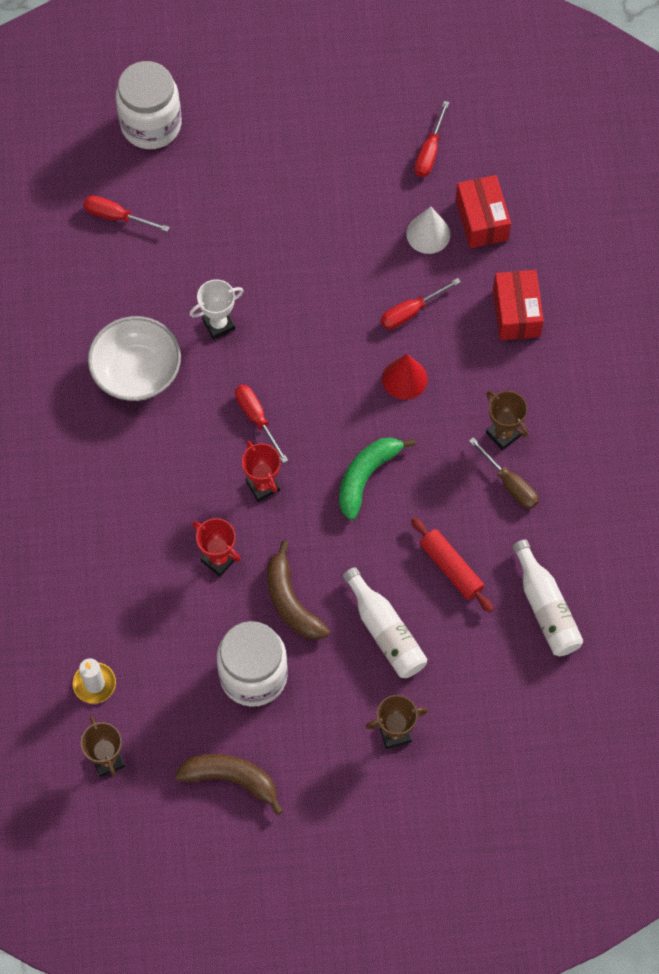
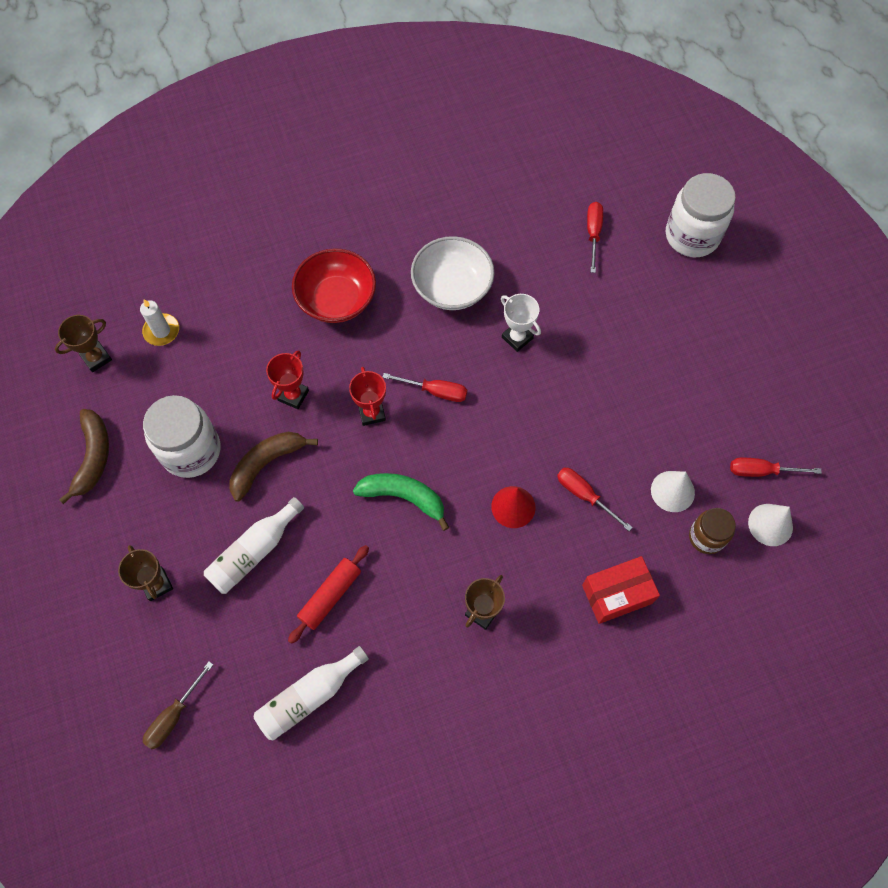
camera: 75 degrees right, 0 degrees up
red screwdriver [235,385,288,463] -> red screwdriver turned 60 degrees clockwise [382,373,467,402]
red trophy [242,441,281,502] -> red trophy turned 60 degrees counterclockwise [349,367,386,426]
red box [455,175,511,248] -> brown jar [689,508,736,554]
brown screwdriver [469,438,538,509] -> brown screwdriver moved to [143,662,213,749]
none -> red bowl [292,248,376,323]
none -> white cone [748,504,793,546]

